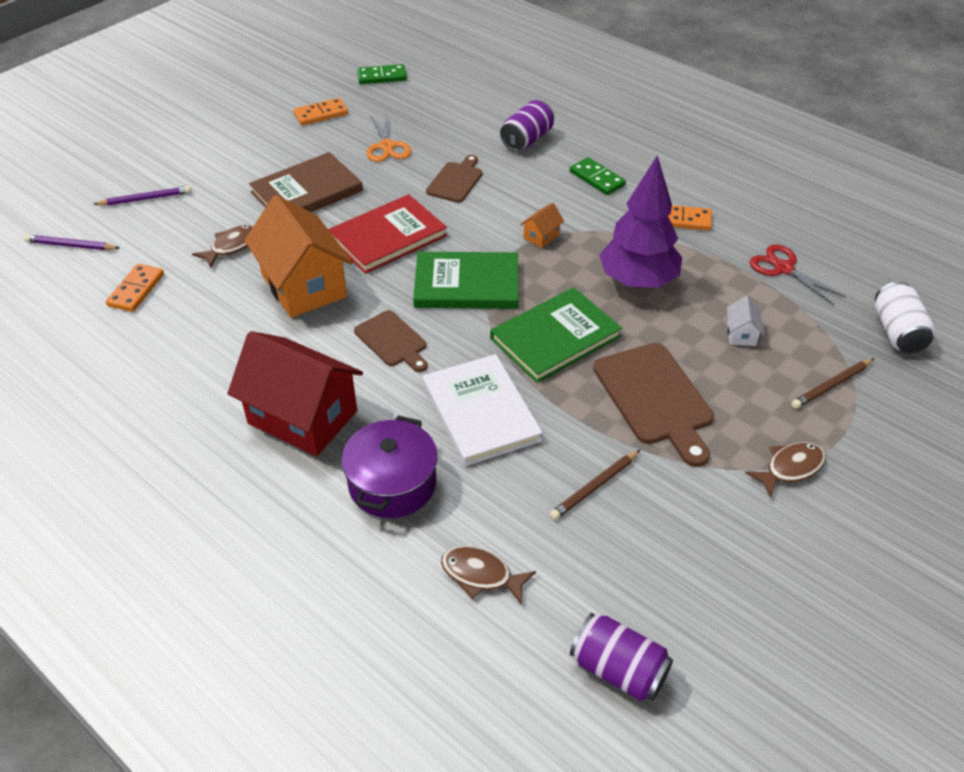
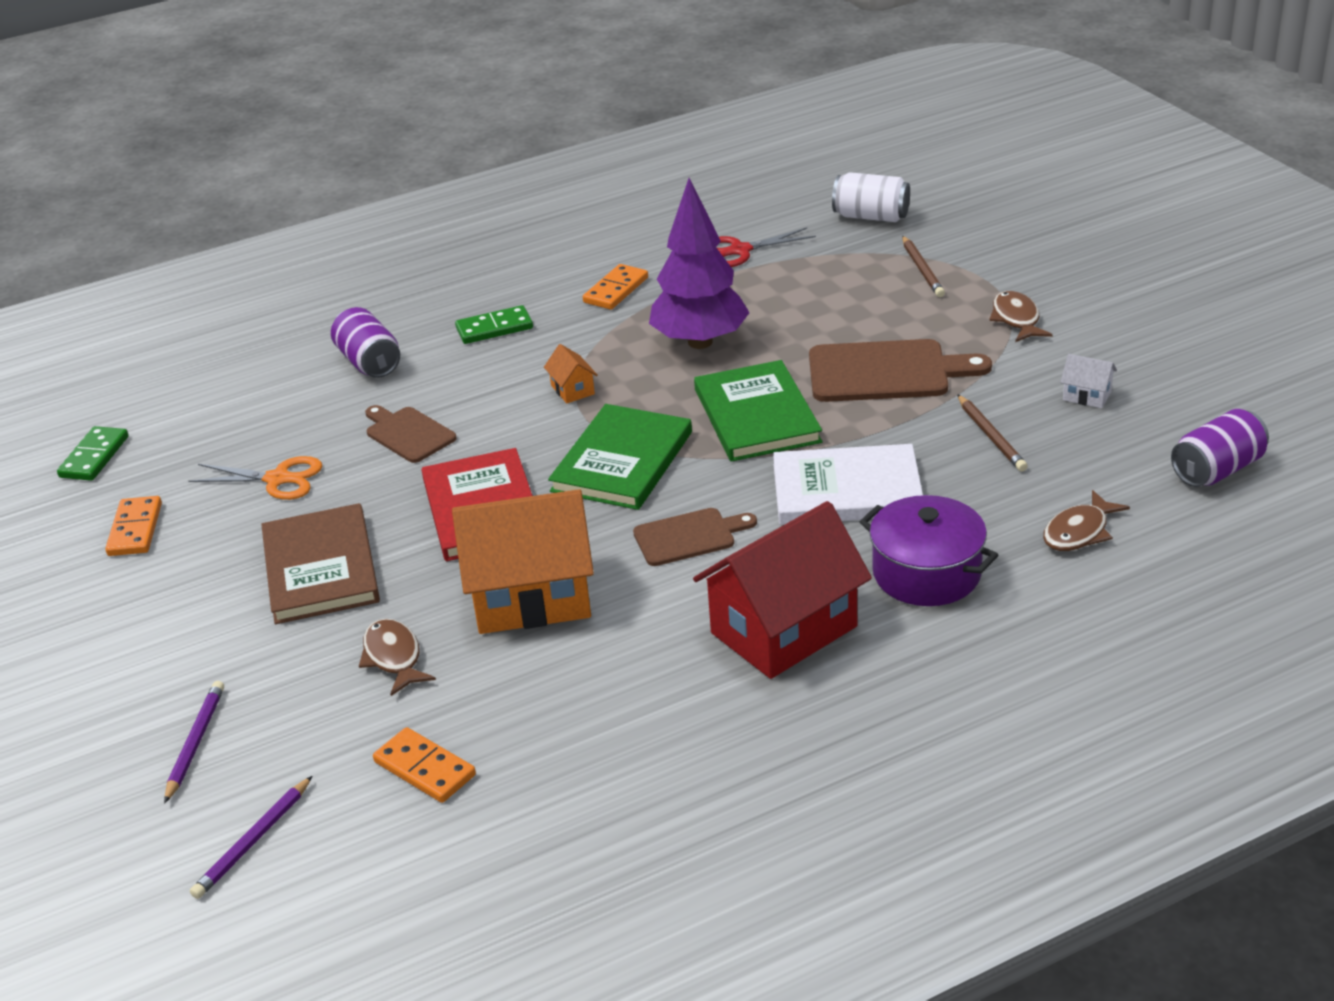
camera: 65 degrees left, 10 degrees down
white house [727,296,764,346] -> white house moved to [1060,354,1117,408]

